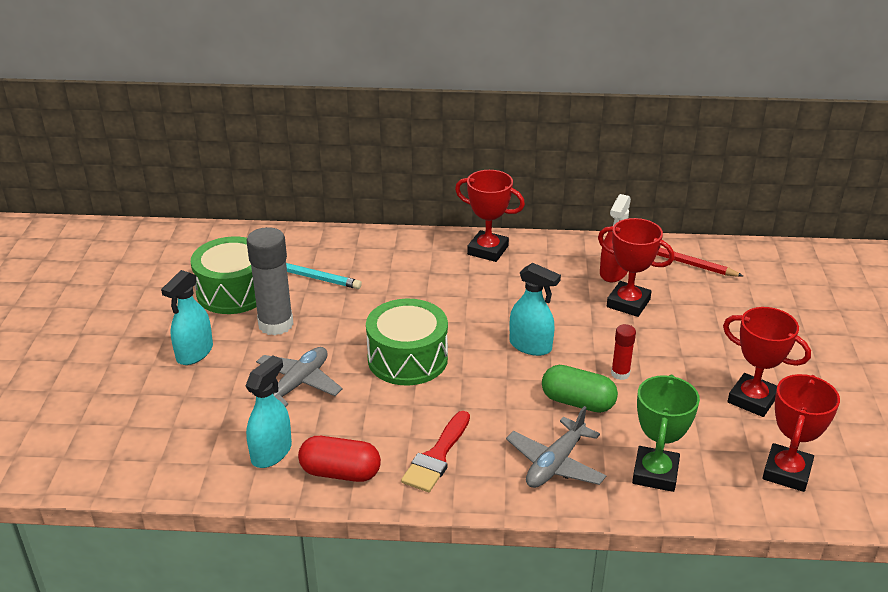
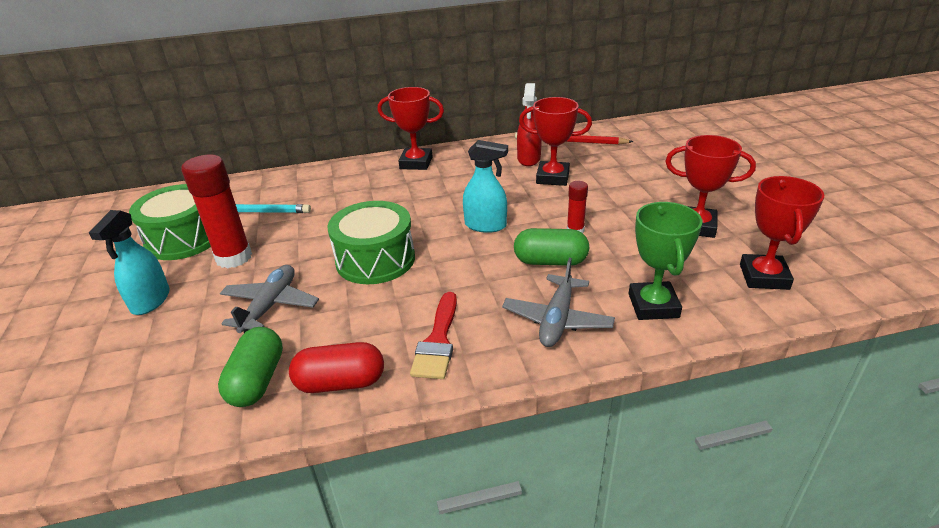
camera: 15 degrees left, 0 degrees up
turquoise spray bottle [246,355,292,468] -> green capsule [218,327,283,407]
grey glue stick [247,227,294,336] -> red glue stick [181,155,252,268]

